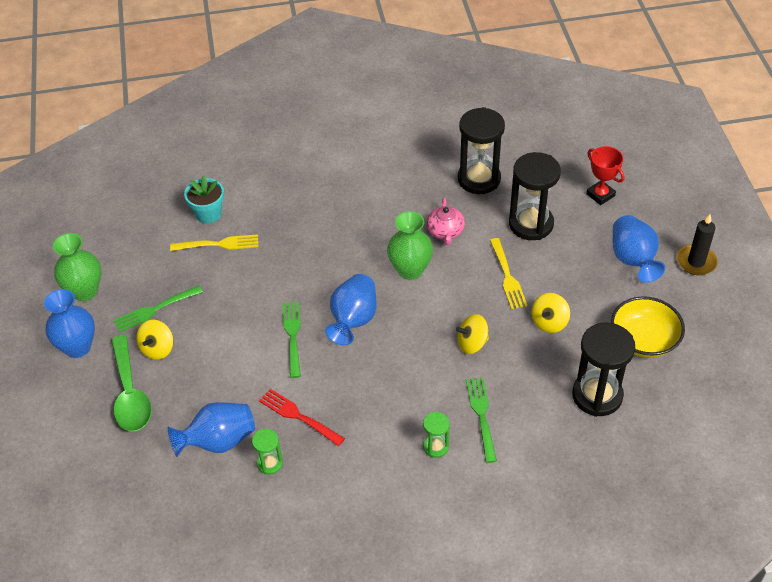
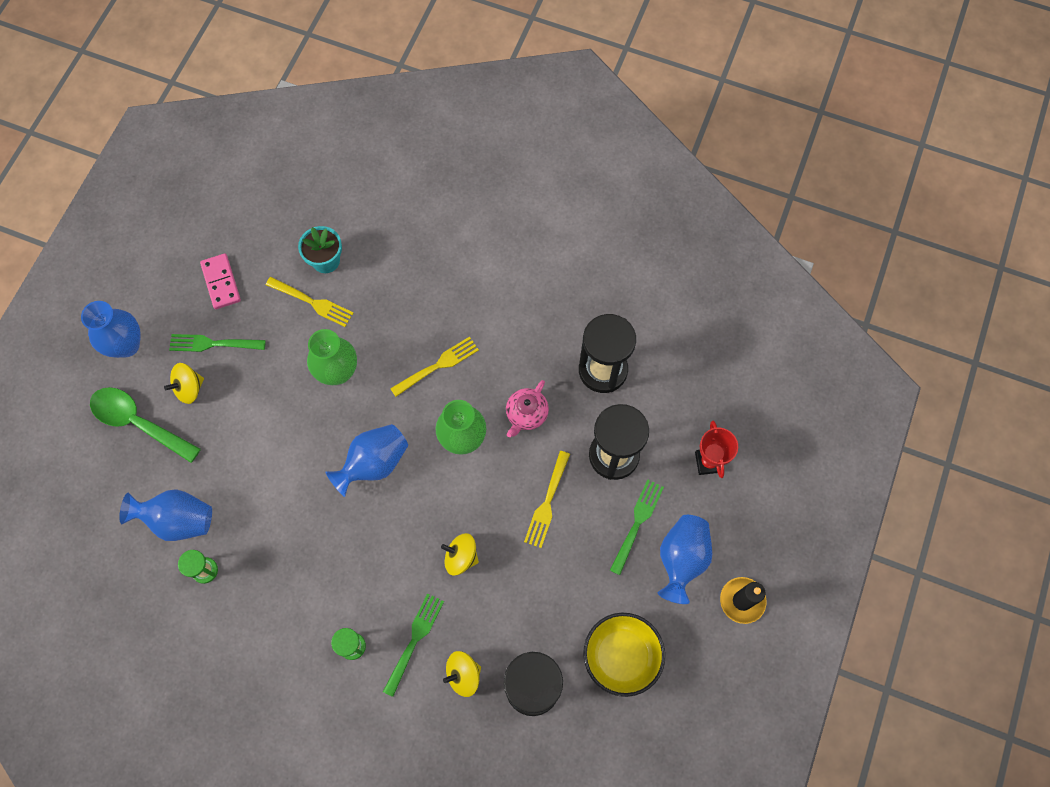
camera: 30 degrees right, 20 degrees up
green vase [53,233,101,301] -> green vase moved to [307,329,357,385]
green spoon [111,335,152,432] -> green spoon turned 105 degrees clockwise [90,387,201,463]
red fork [259,389,345,446] -> none
green fork [282,302,301,378] -> green fork moved to [610,480,664,575]
yellow spinning top [531,293,570,333] -> yellow spinning top moved to [443,651,481,697]
none -> pink domino [200,253,241,309]
none -> yellow fork [390,337,479,397]

